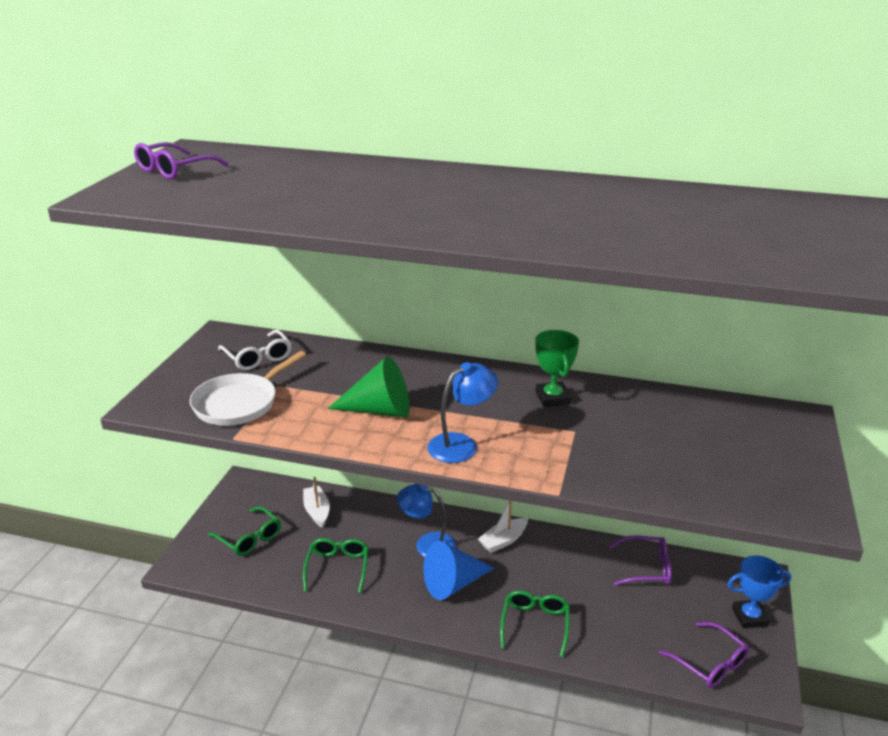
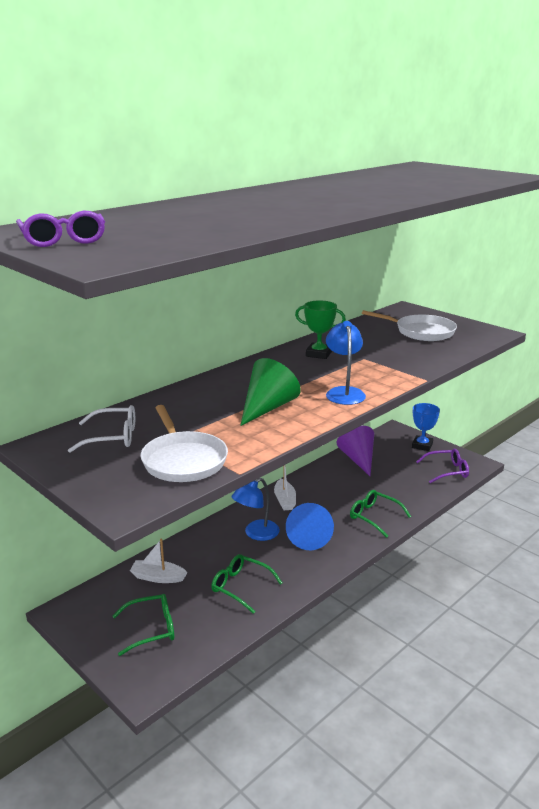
camera: 60 degrees left, 5 degrees down
purple glasses [609,535,671,586] -> purple cone [337,426,374,476]
none -> white pan [362,310,457,341]

